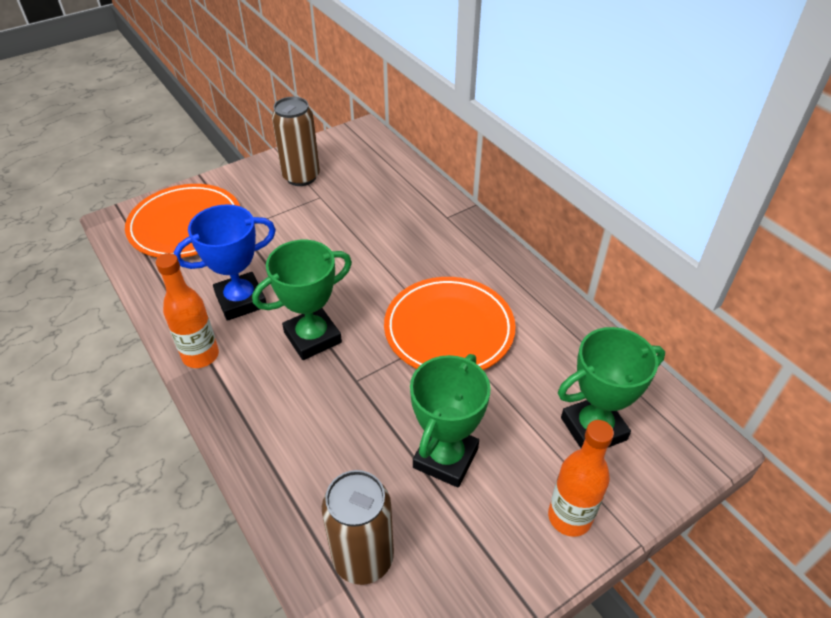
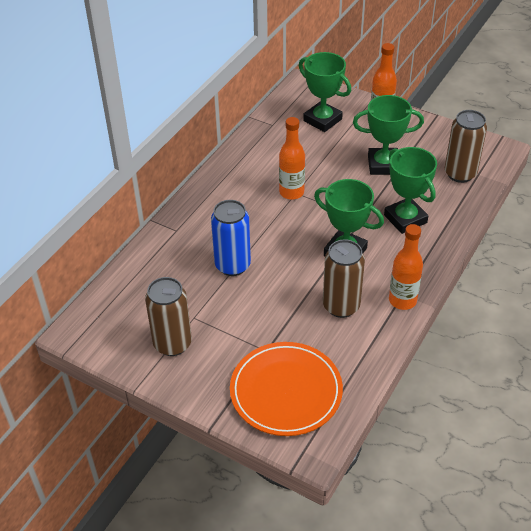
camera: 115 degrees left, 0 degrees up
blue trophy [174,204,276,321] -> brown can [323,239,365,318]
orange plate [384,277,516,370] -> orange bottle [279,117,305,200]
none -> blue can [211,200,251,276]
none -> green trophy [384,147,437,234]

